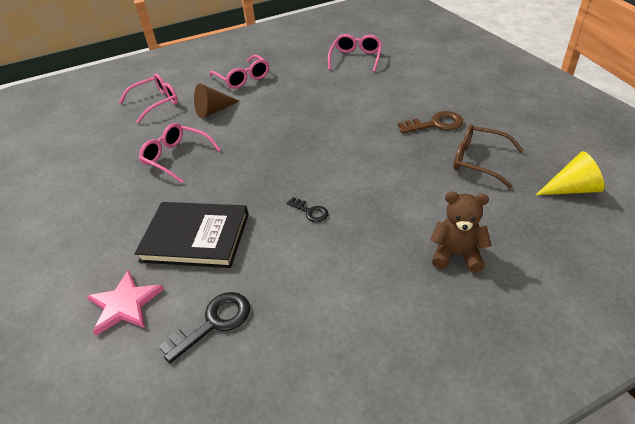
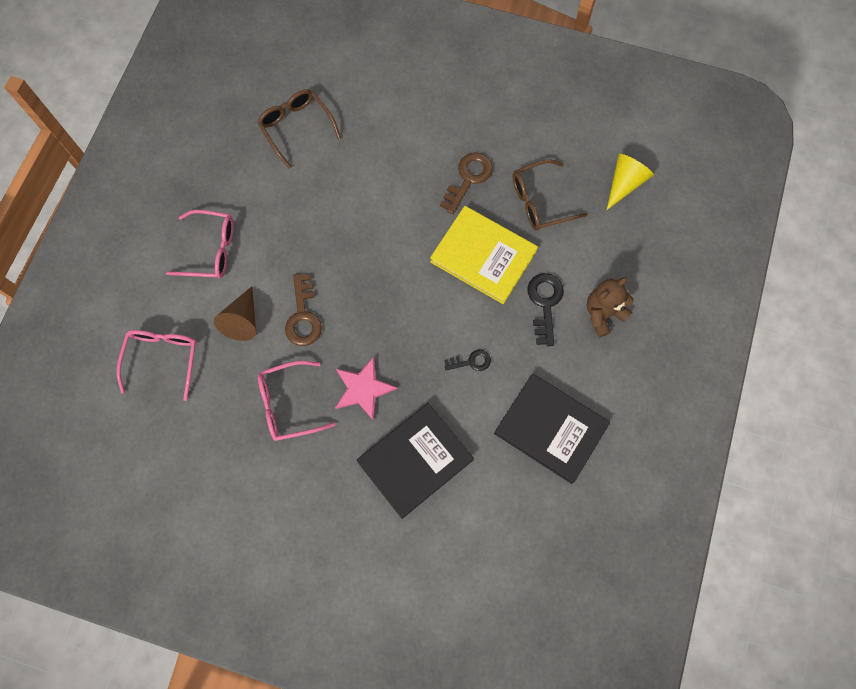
camera: 50 degrees left, 30 degrees up
pink star [87,270,164,336] -> pink star moved to [335,357,397,421]
black key [159,292,250,363] -> black key moved to [527,273,564,346]
pink glasses [328,34,382,72] -> brown glasses [257,89,341,169]
none -> brown key [285,273,322,346]
none -> yellow book [430,206,538,304]
none -> black book [494,374,610,484]

